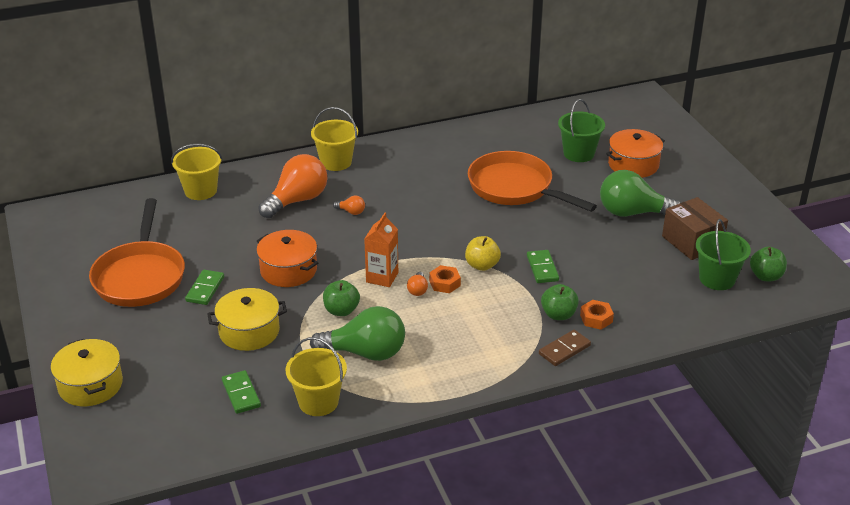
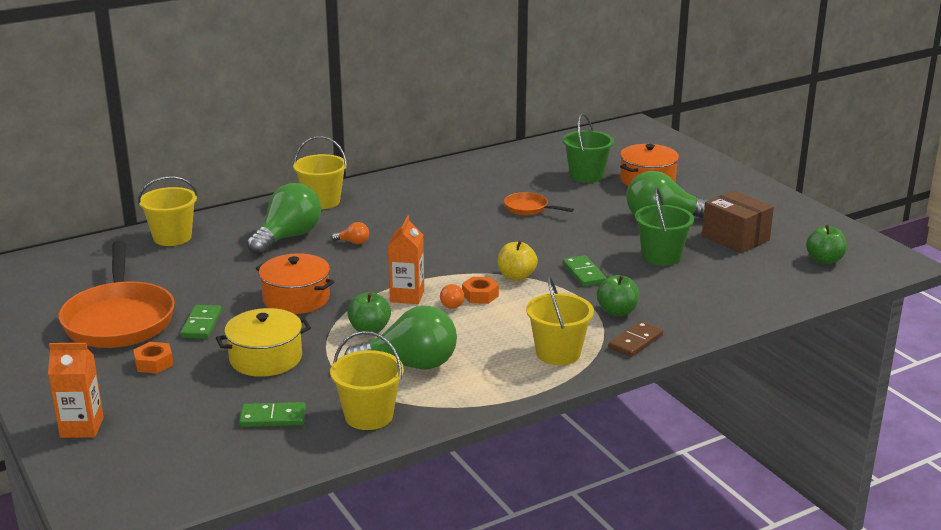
camera: 10 degrees left, 10 degrees down
yellow pot [51,339,123,406] -> orange carton [48,343,104,438]
green domino [222,370,261,414] -> green domino turned 60 degrees counterclockwise [239,402,306,427]
orange light bulb [258,154,327,218] -> green light bulb [247,183,321,255]
orange pan [468,151,597,212] -> orange pan [504,192,574,215], size x0.47
orange nut [580,300,614,330] -> orange nut moved to [133,342,173,374]
green bucket [696,219,751,290] -> green bucket moved to [635,187,694,266]
none -> yellow bucket [526,276,594,365]

